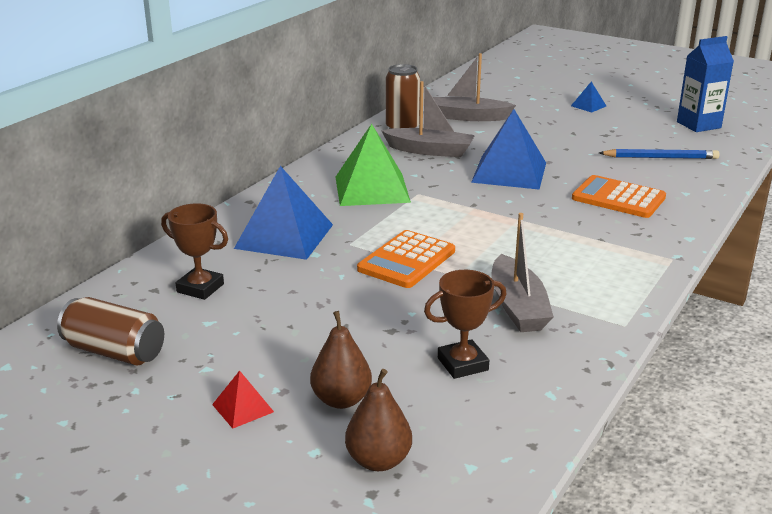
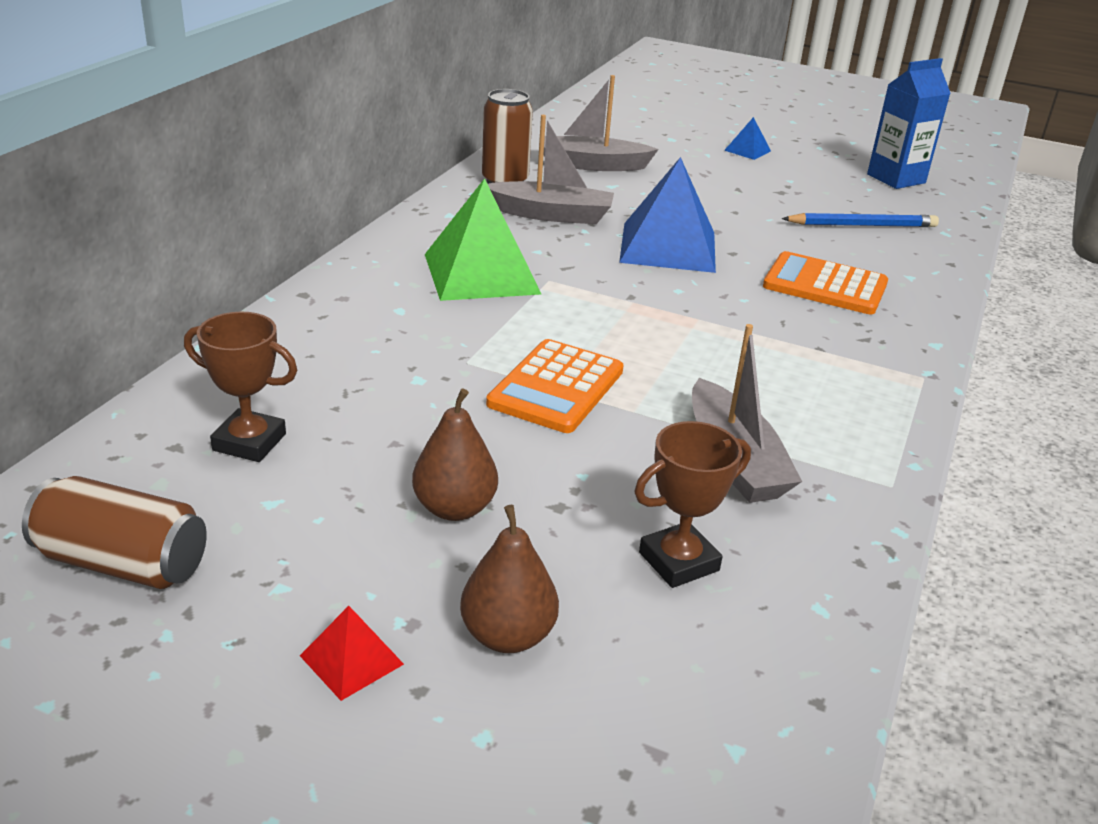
camera: 10 degrees left, 5 degrees up
blue pyramid [234,166,333,260] -> none
brown pear [345,369,412,471] -> brown pear moved to [412,389,498,521]

